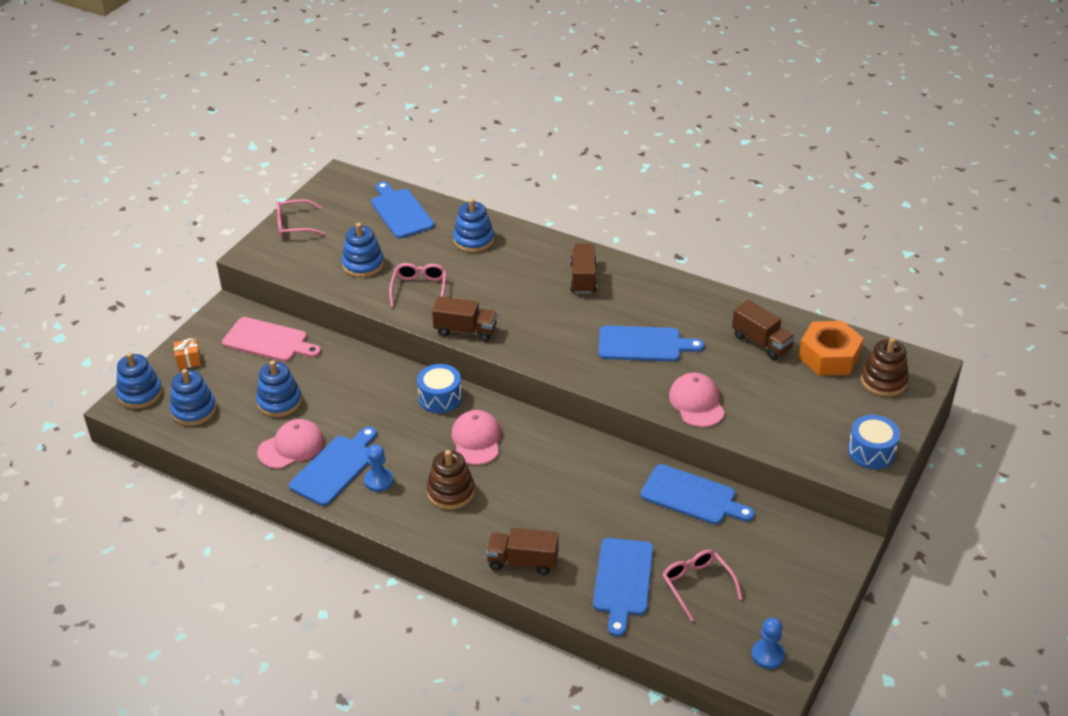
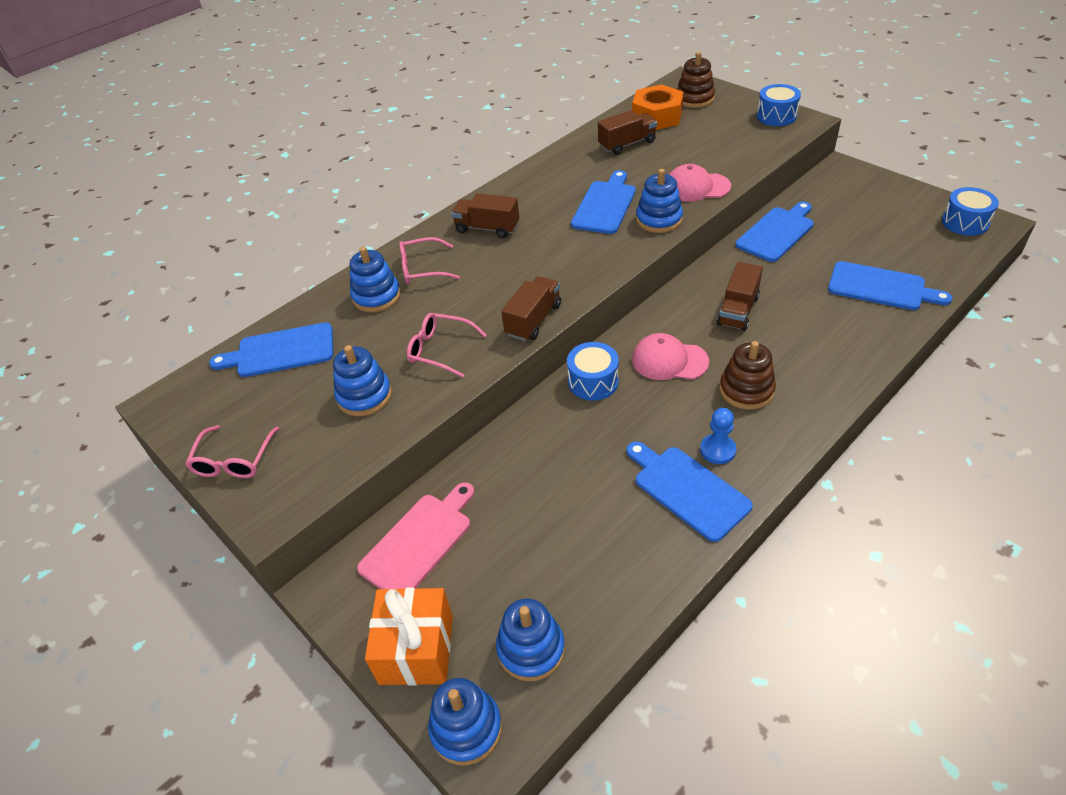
camera: 70 degrees left, 5 degrees up
orange gift [173,338,201,369] -> orange gift [365,587,453,686], size x2.04
blue stacking toy [256,360,302,417] -> blue stacking toy moved to [636,169,683,233]
pink cap [257,419,324,469] -> none
brown truck [486,528,559,575] -> brown truck moved to [717,262,763,331]
pink glasses [663,549,742,622] -> pink glasses moved to [399,237,460,284]
blue pawn [751,618,785,669] -> blue drum [942,187,999,236]

